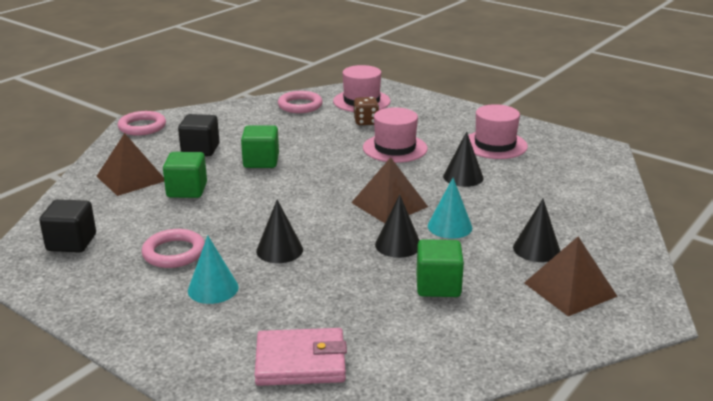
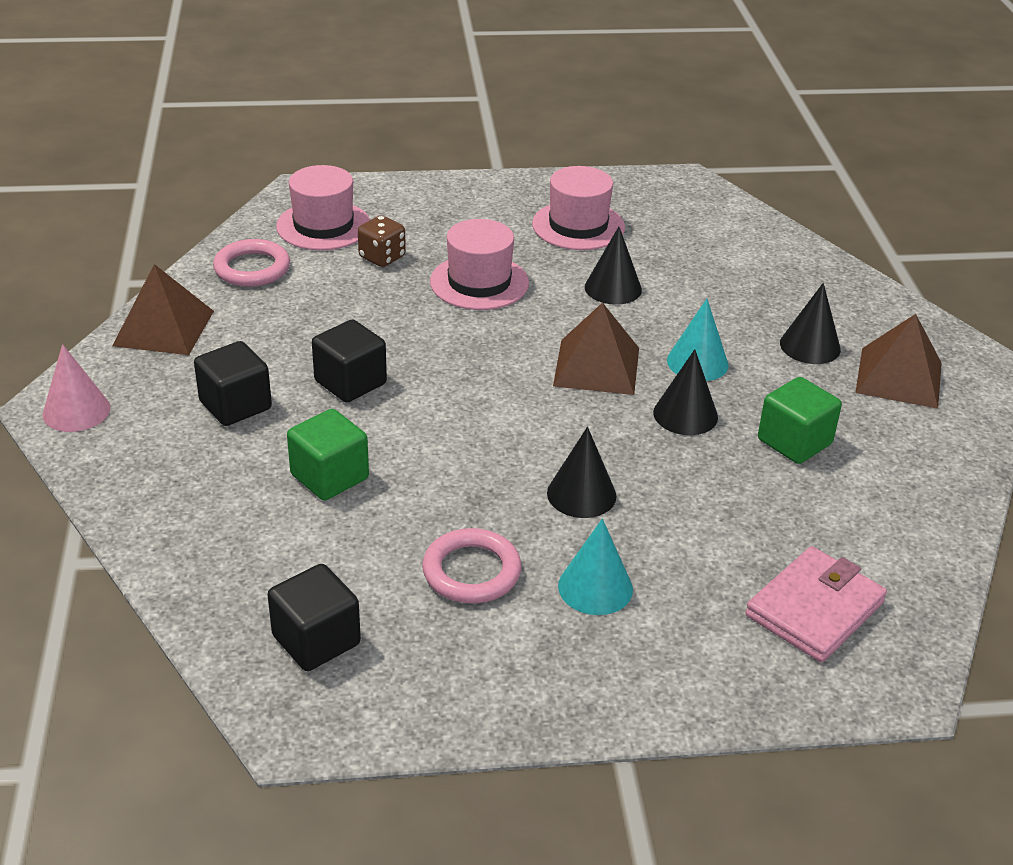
camera: 45 degrees left, 10 degrees up
brown pyramid [96,133,164,196] -> brown pyramid moved to [112,264,214,355]
pink ring [118,111,166,136] -> pink cone [43,344,110,432]
green cube [241,125,279,168] -> black cube [312,319,387,403]

